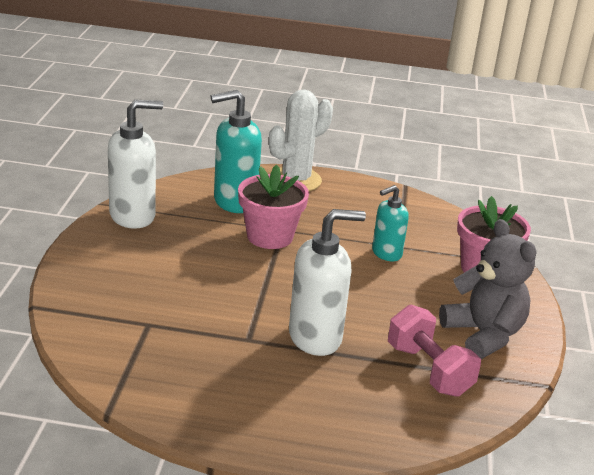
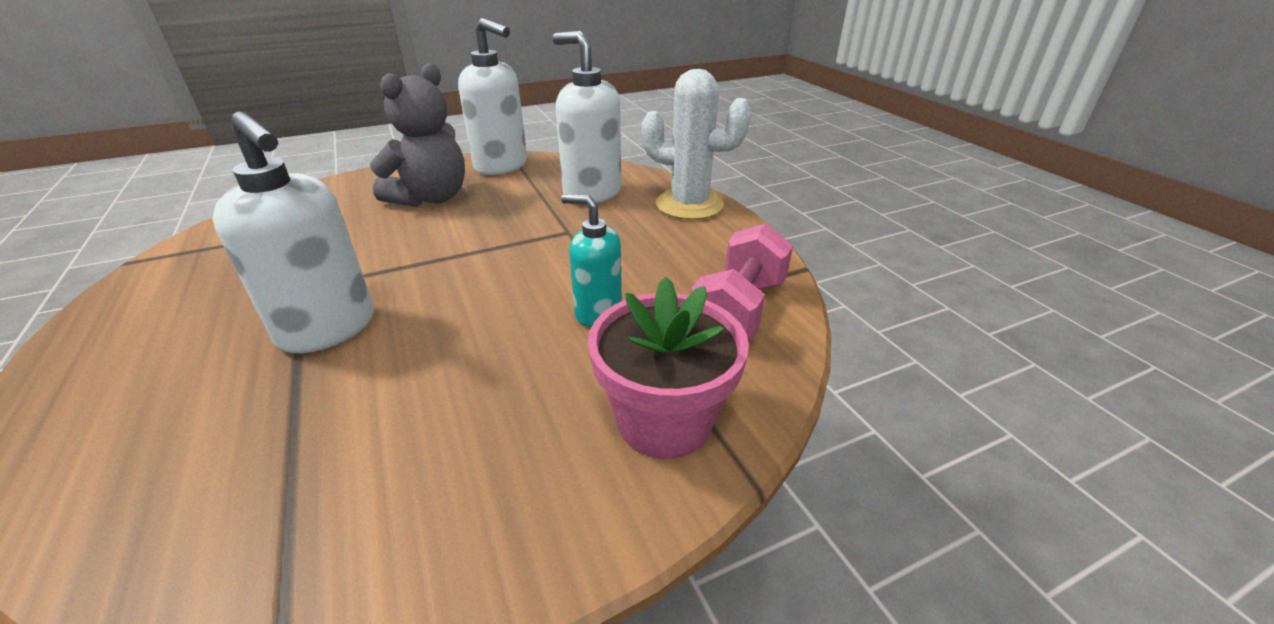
camera: 60 degrees right, 5 degrees up
turquoise soap dispenser [211,90,262,213] -> white soap dispenser [553,31,621,203]
pink flower pot [238,165,309,249] -> none
pink dumbbell [388,305,481,397] -> pink dumbbell moved to [691,223,793,339]
grey teddy bear [439,219,536,359] -> grey teddy bear moved to [370,63,465,207]

